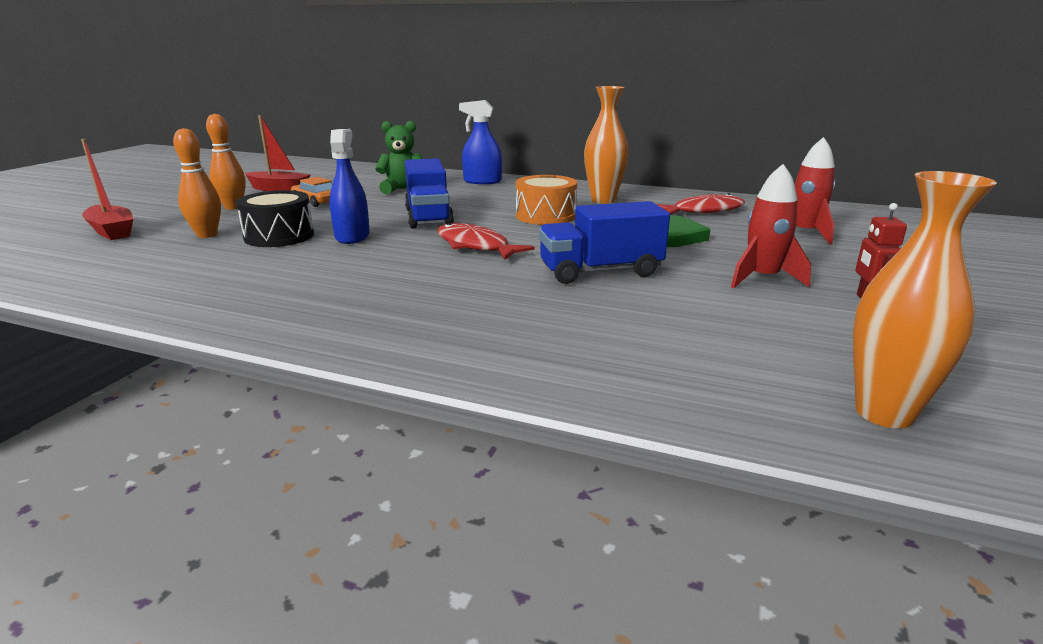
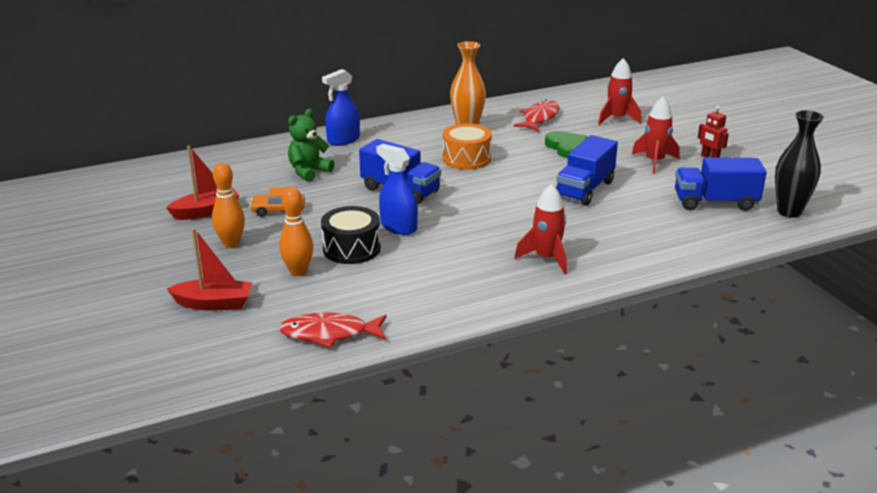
camera: 45 degrees left, 5 degrees up
red fish [437,223,535,260] -> red fish moved to [279,313,386,348]
orange vase [853,171,997,428] -> black vase [775,110,824,218]
none -> red rocket [514,184,567,274]
none -> blue truck [675,157,767,211]

